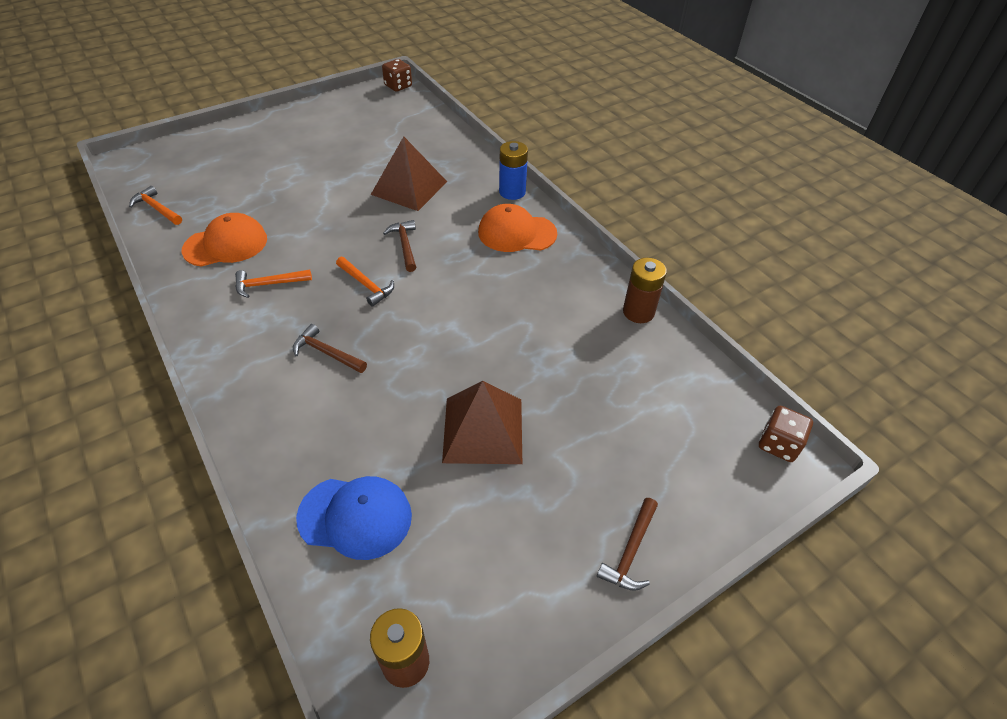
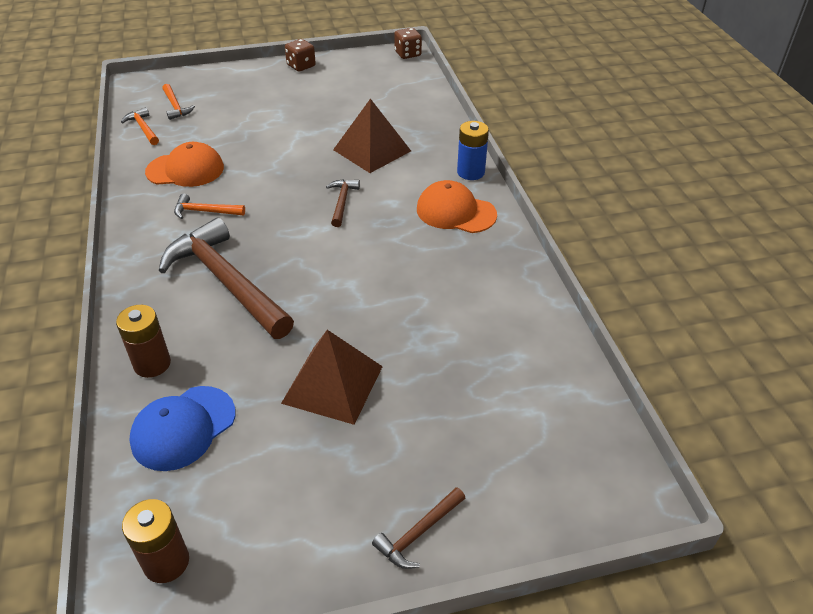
camera: 20 degrees right, 5 degrees down
brown hammer [293,324,367,373] -> brown hammer [159,217,294,339], size x2.25
blue cap [296,476,412,560] -> blue cap turned 105 degrees clockwise [129,386,235,471]
orange hammer [336,257,394,307] -> orange hammer moved to [162,84,195,120]
brown battery [623,258,667,323] -> brown battery moved to [116,305,171,378]
brown dice [759,406,813,462] -> brown dice moved to [285,39,316,71]

